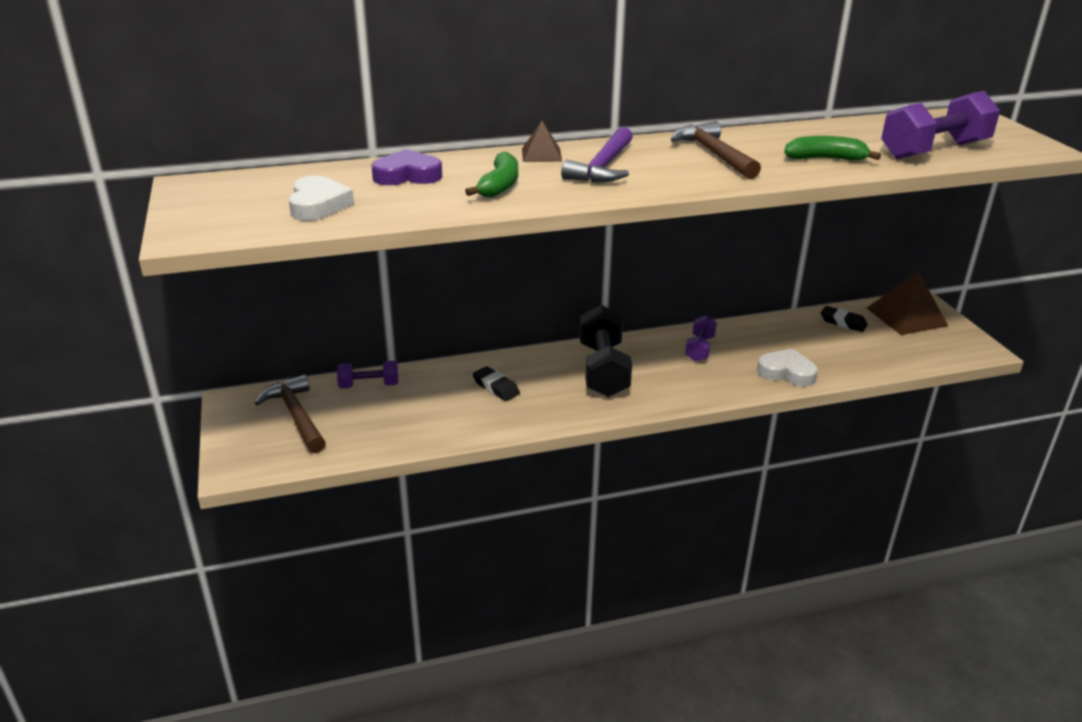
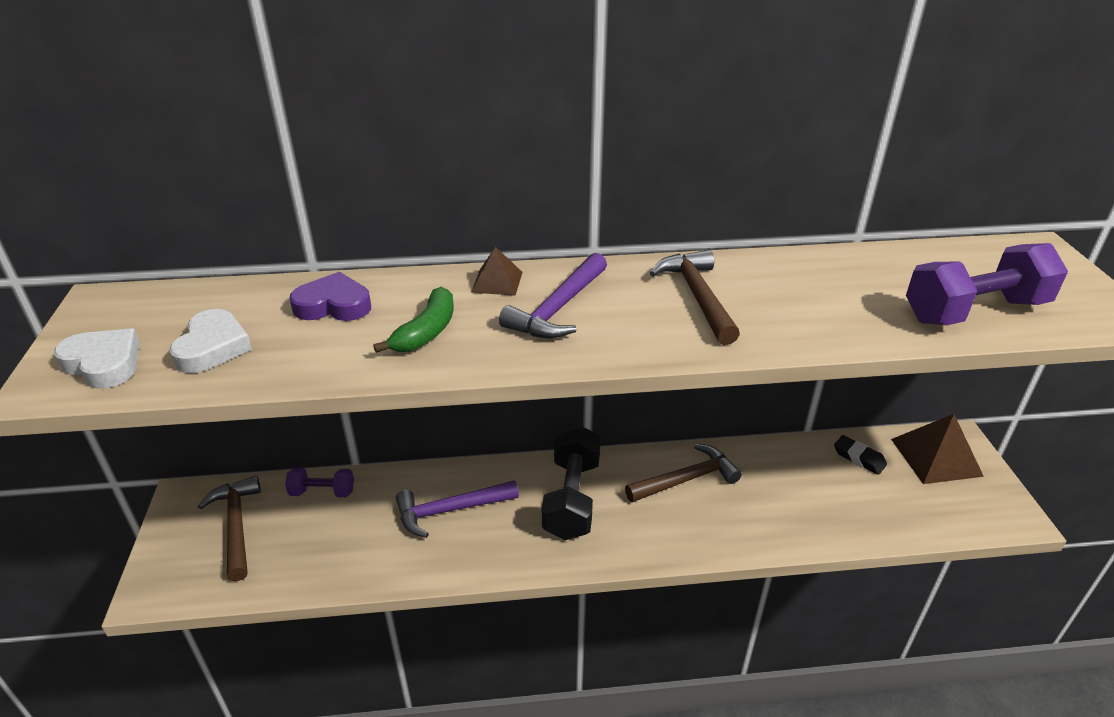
camera: 10 degrees right, 5 degrees up
black eraser [473,366,520,401] -> purple hammer [396,480,519,538]
purple dumbbell [685,315,717,362] -> brown hammer [625,444,742,502]
white heart [757,349,818,387] -> white heart moved to [54,328,140,389]
green banana [784,136,881,161] -> none

